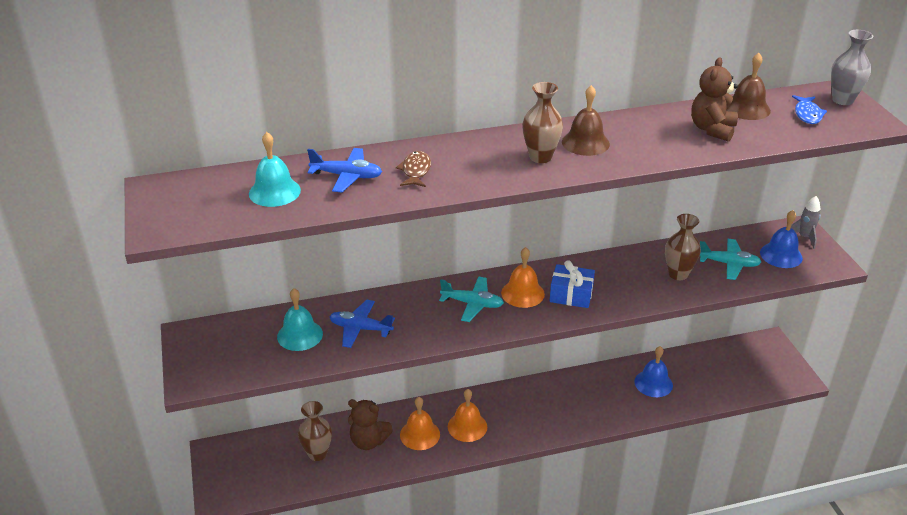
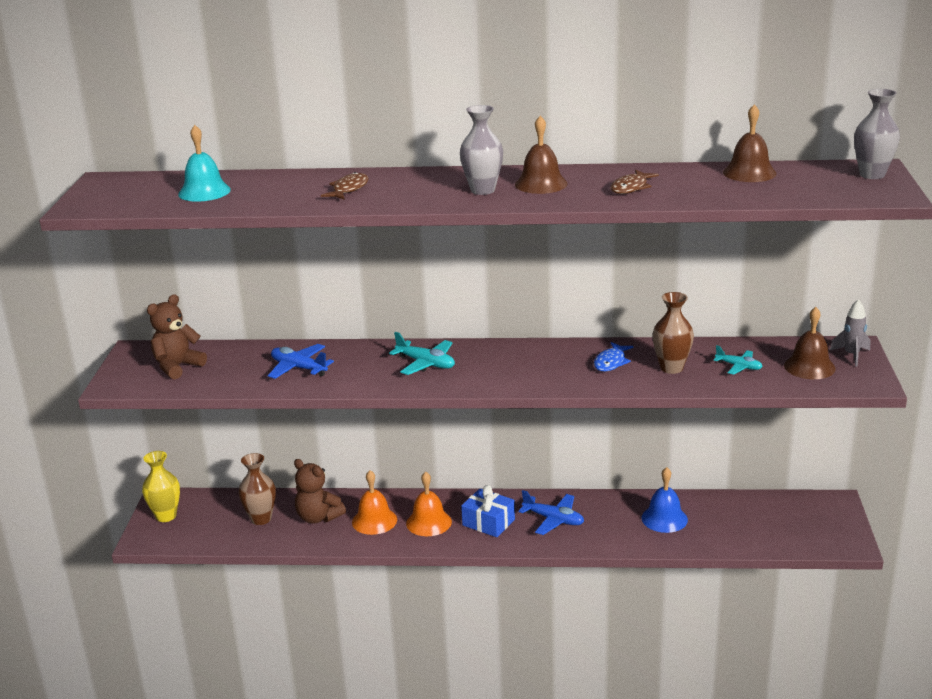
camera: 20 degrees right, 10 degrees down
turquoise bell [277,288,323,351] -> none
blue plane [307,148,382,193] -> blue plane moved to [519,490,584,535]
orange bell [501,247,545,308] -> none
brown vase [522,82,563,163] -> grey vase [460,105,503,195]
blue gift [550,260,595,308] -> blue gift moved to [461,485,515,537]
brown teddy bear [691,57,738,142] -> brown teddy bear moved to [147,294,207,379]
turquoise plane [700,239,761,280] -> turquoise plane [714,345,763,375], size x0.67
blue bell [760,210,803,268] -> brown bell [784,307,836,379]
blue fish [792,95,827,124] -> blue fish moved to [594,342,634,372]
none -> yellow vase [142,451,180,522]
none -> brown fish [610,170,659,194]

